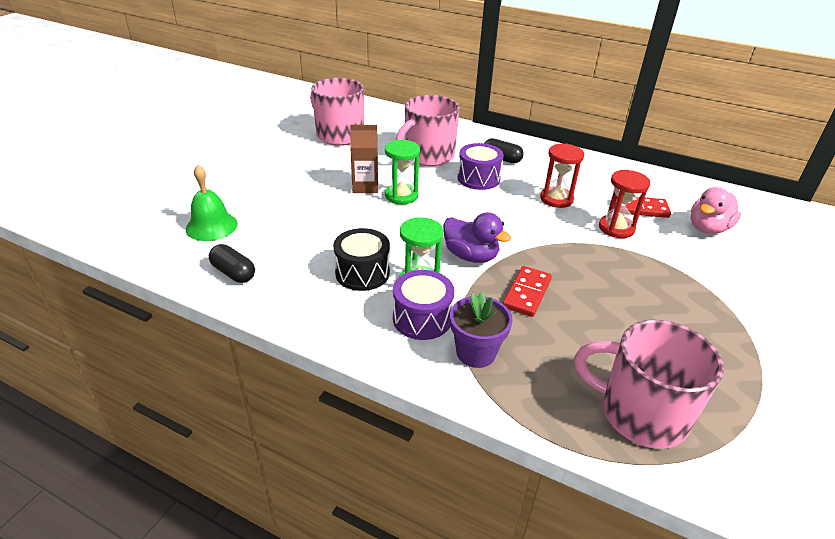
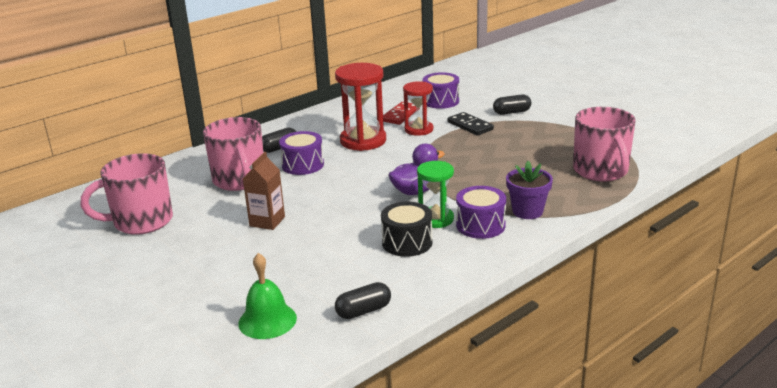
camera: 65 degrees left, 10 degrees down
green hourglass [385,140,420,204] -> none
red domino [502,266,552,317] -> none
red hourglass [540,144,584,208] -> red hourglass [335,63,386,151], size x1.57
pink mug [574,320,724,449] -> pink mug turned 60 degrees counterclockwise [573,107,636,181]
pink duck [691,187,741,234] -> purple drum [423,72,459,109]
none -> black domino [448,112,494,135]
none -> black capsule [493,94,531,115]

